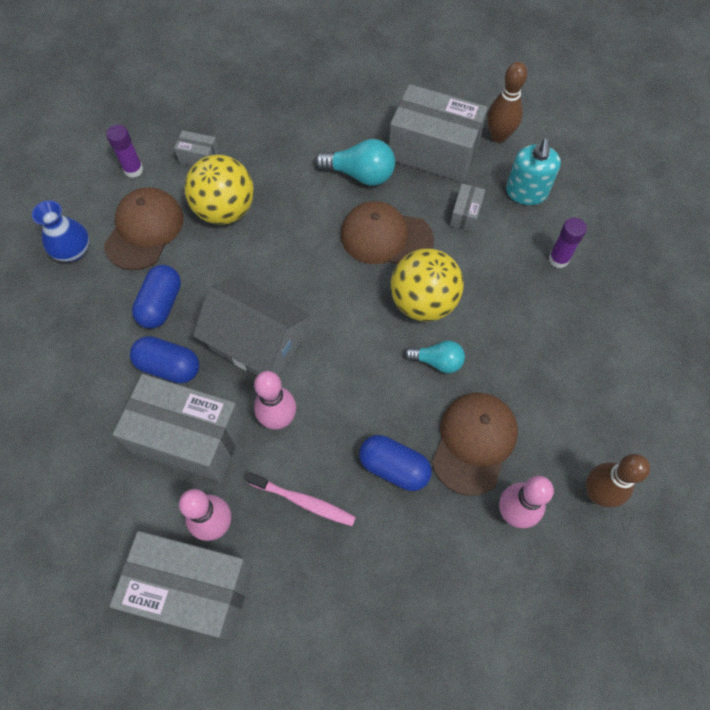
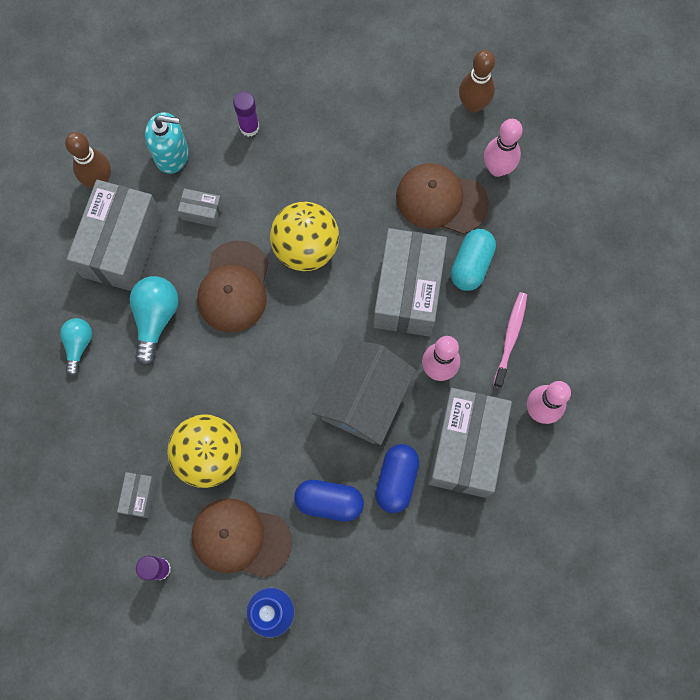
camera: 95 degrees left, 10 degrees up
grey box [110,531,253,639] -> grey box moved to [373,228,447,336]
blue capsule [359,435,432,491] -> turquoise capsule [451,229,496,291]
turquoise light bulb [404,341,465,373] -> turquoise light bulb moved to [60,318,92,376]

